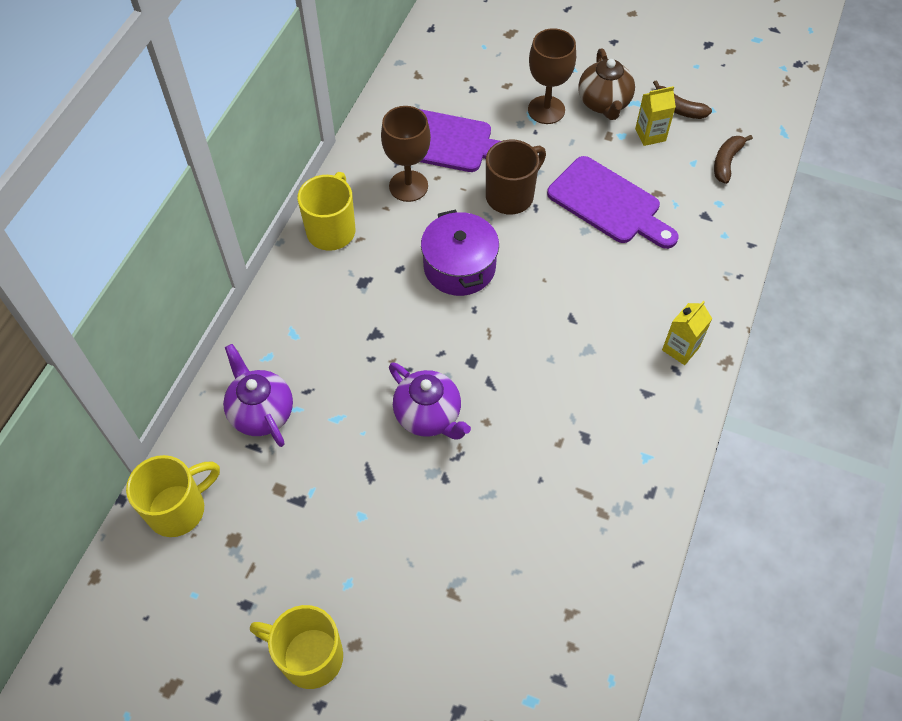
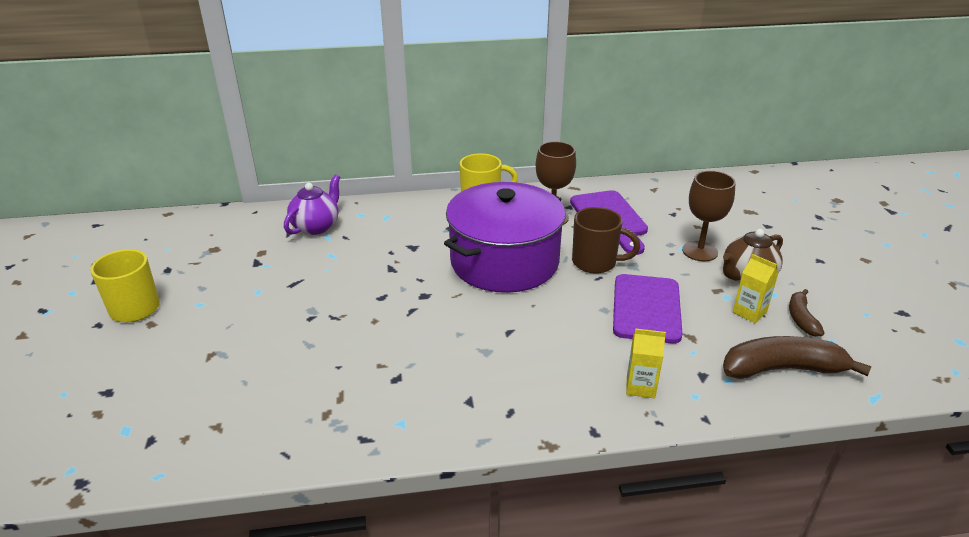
camera: 60 degrees right, 25 degrees down
yellow mug [126,455,220,537] -> none
purple teapot [389,362,471,439] -> none
purple pot [421,209,499,296] -> purple pot [444,182,566,293], size x1.74
yellow carton [662,301,712,365] -> yellow carton moved to [626,328,666,398]
brown banana [714,135,753,184] -> brown banana [723,336,872,379], size x1.83

